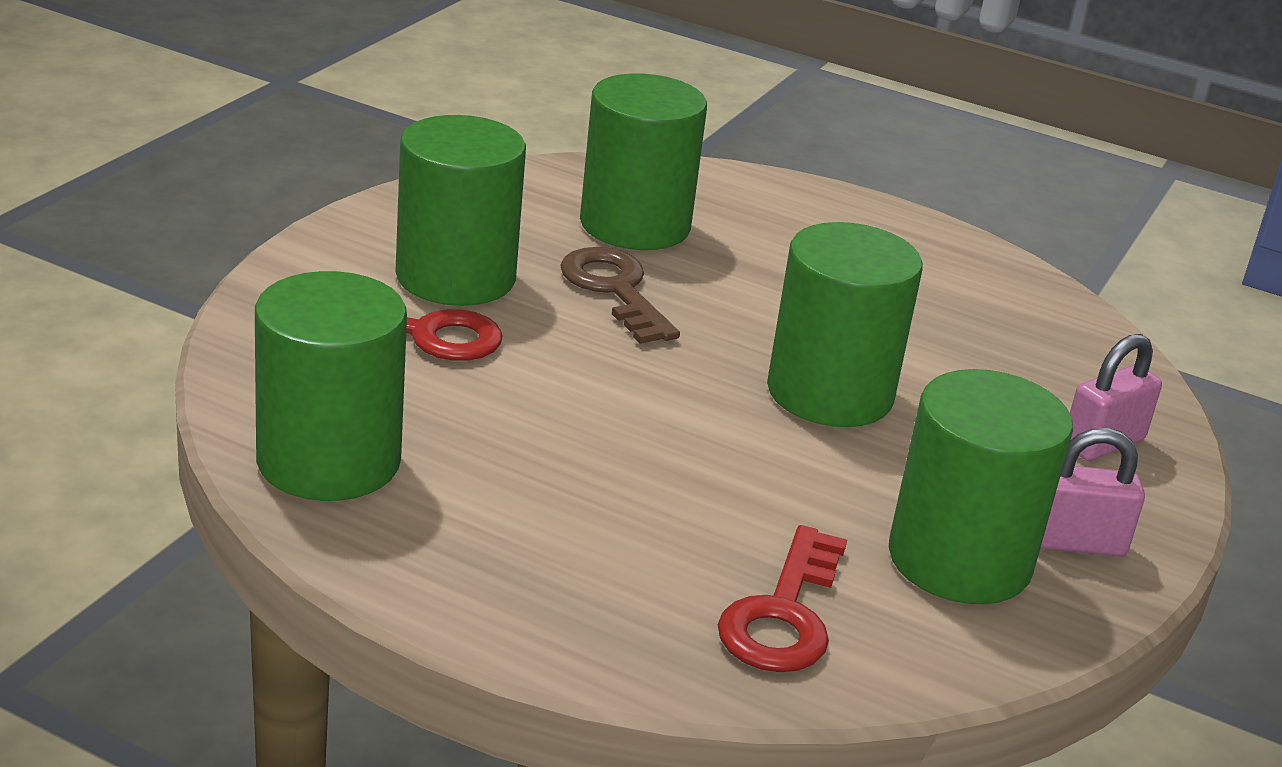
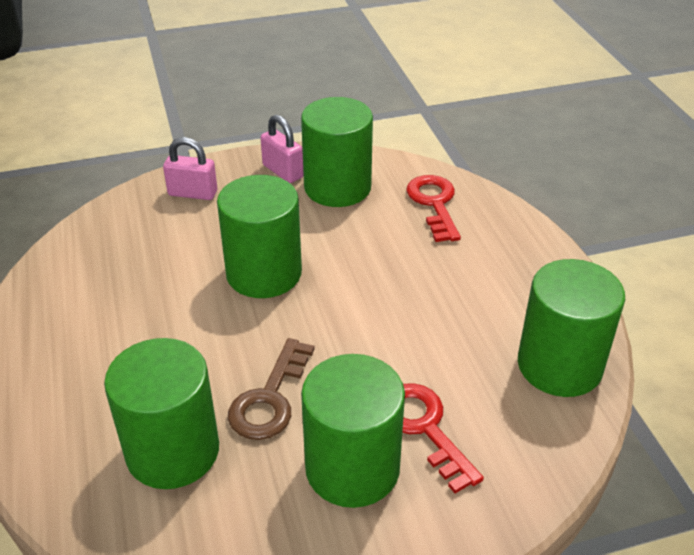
camera: 130 degrees left, 10 degrees up
red key [718,525,847,672] -> red key turned 75 degrees counterclockwise [406,175,461,242]

